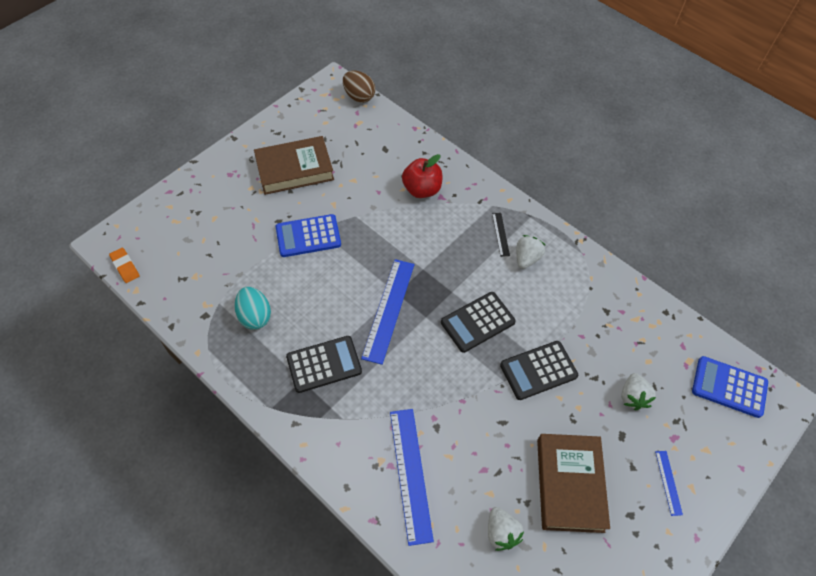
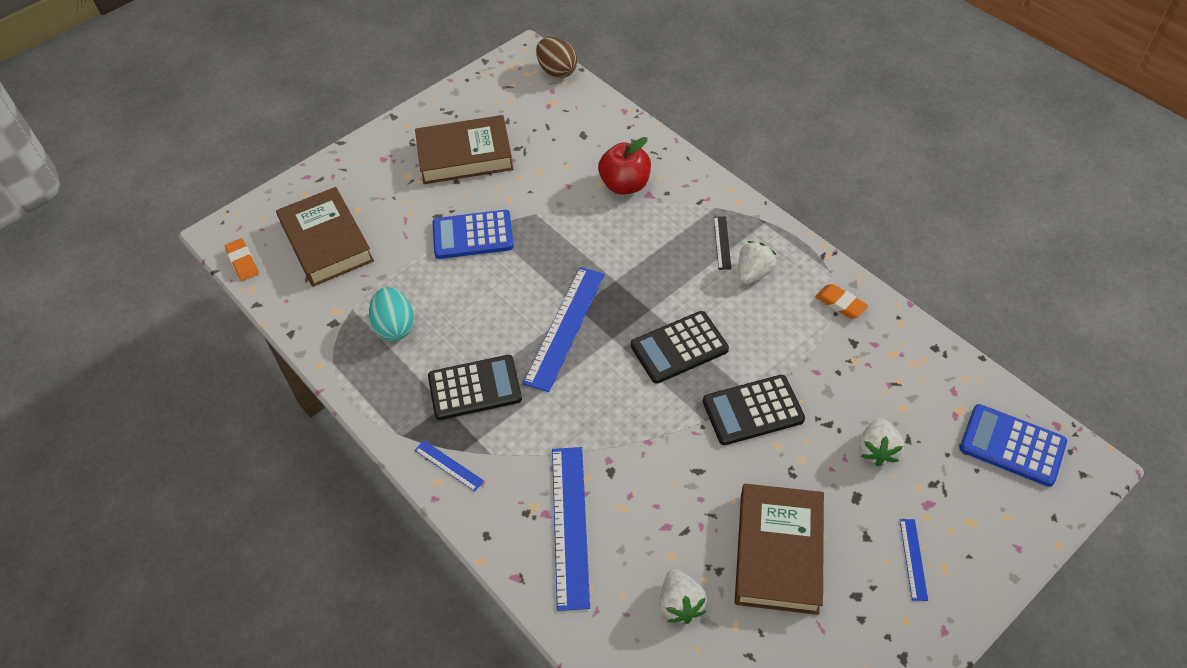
camera: 10 degrees right, 5 degrees down
none -> brown book [276,187,374,287]
none -> blue ruler [415,440,484,492]
none -> orange eraser [815,284,868,319]

